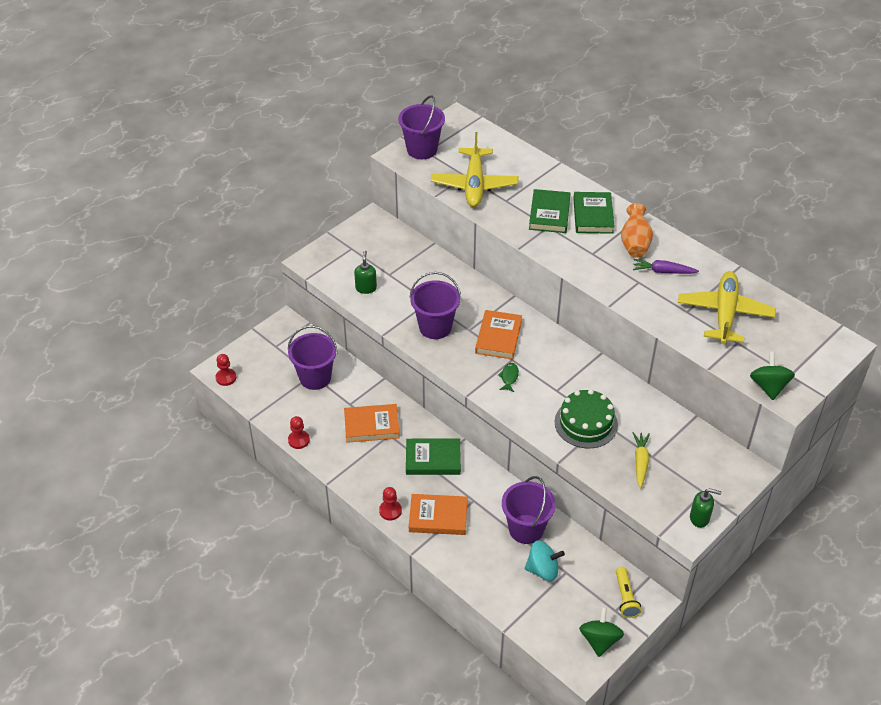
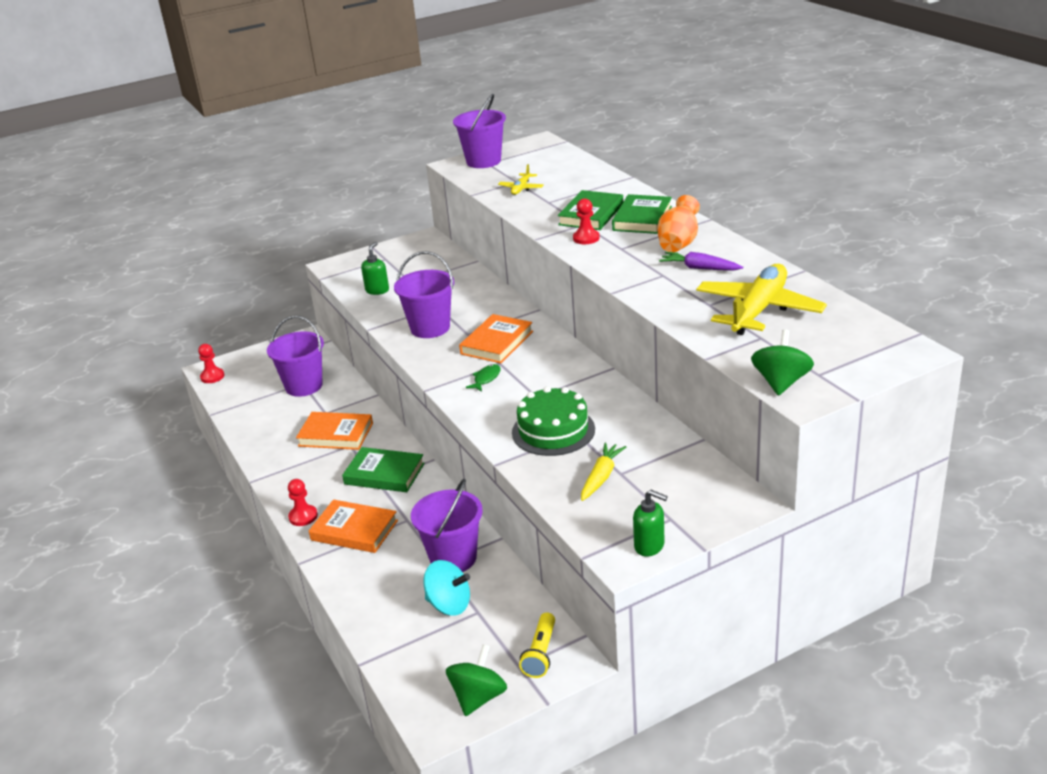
camera: 20 degrees right, 15 degrees down
red pawn [288,416,310,449] -> red pawn moved to [573,198,600,244]
yellow plane [431,132,518,207] -> yellow plane [498,164,544,195], size x0.46

